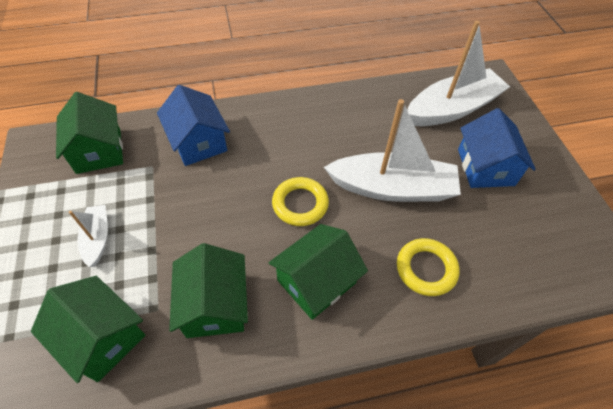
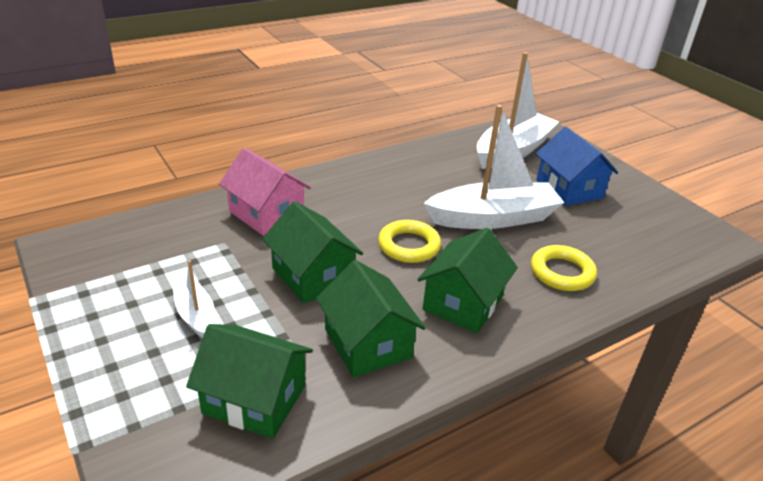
camera: 20 degrees left, 20 degrees down
green house [56,92,123,174] -> green house moved to [262,201,363,303]
blue house [157,85,230,166] -> pink house [219,148,311,236]

